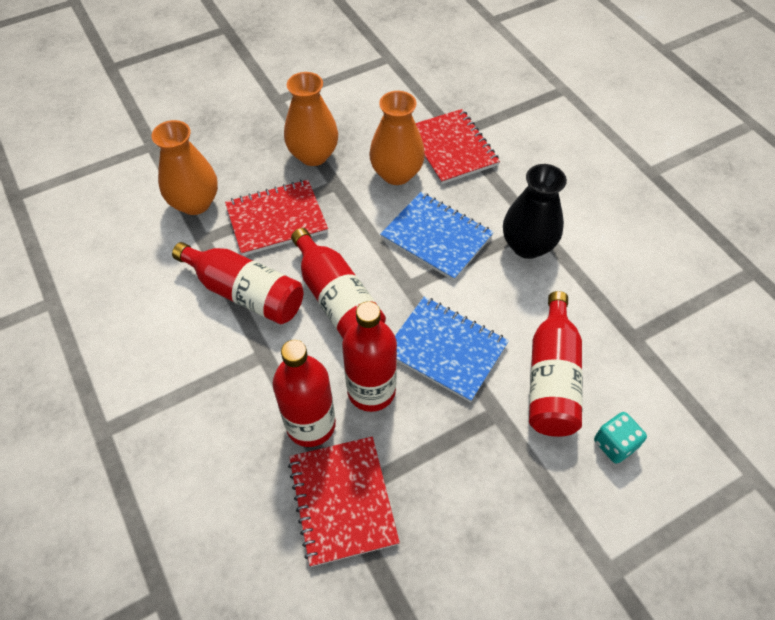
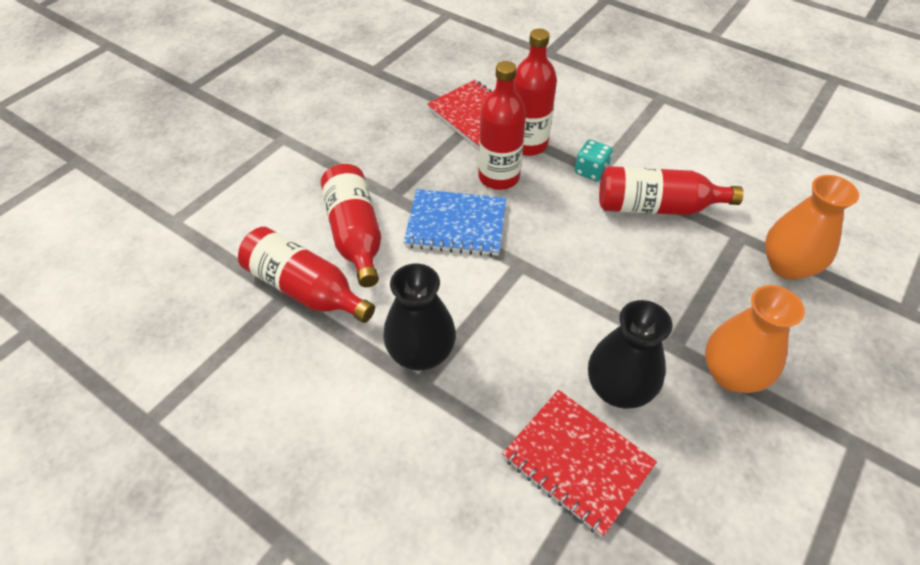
camera: 155 degrees right, 5 degrees down
red notebook [225,180,328,256] -> none
red bottle [291,228,386,338] -> red bottle moved to [238,227,375,323]
orange vase [369,91,425,185] -> black vase [588,300,673,409]
blue notebook [380,192,494,281] -> none
turquoise dice [594,412,647,464] -> turquoise dice moved to [575,140,613,181]

